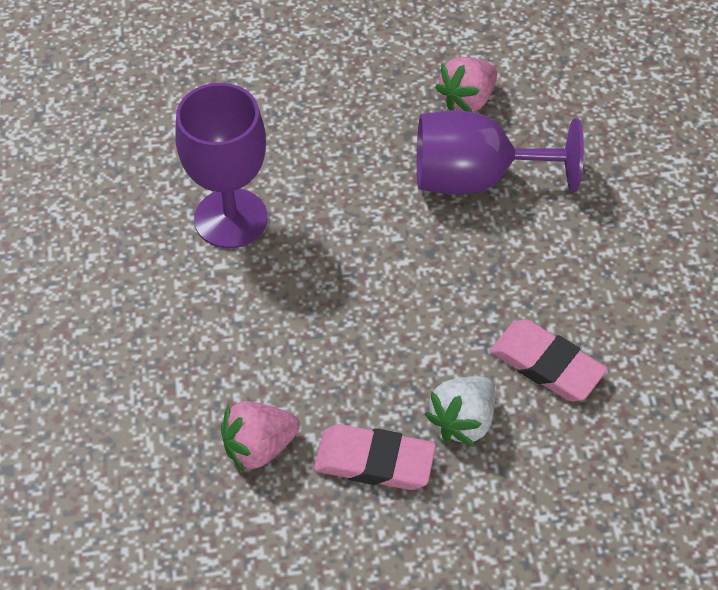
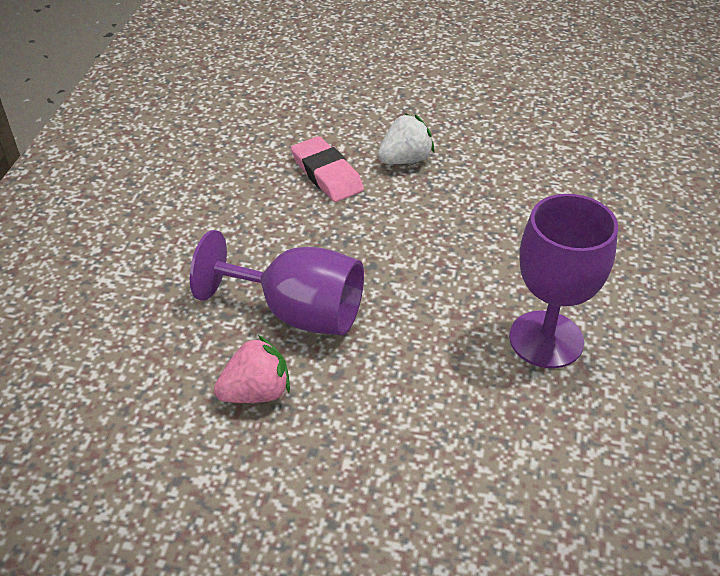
camera: 160 degrees left, 10 degrees down
pink strawberry [221,401,300,473] -> none
pink eraser [314,424,436,490] -> none

